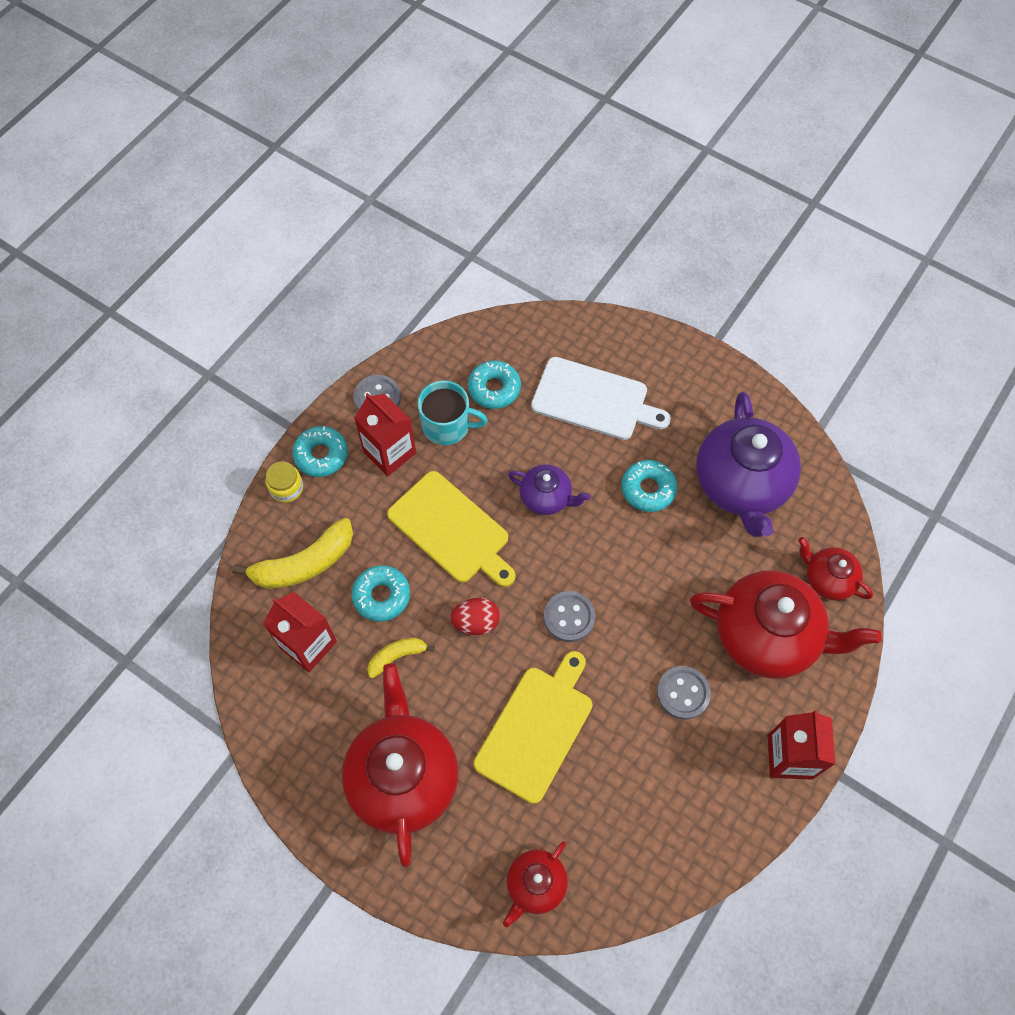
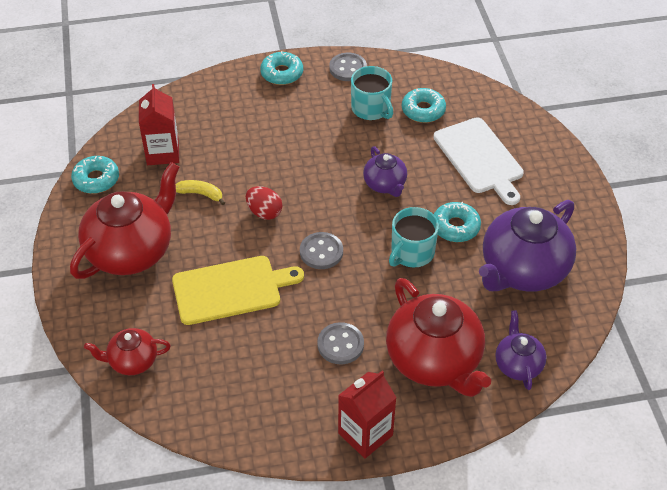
camera: 45 degrees right, 15 degrees down
yellow banana [232,518,353,589] -> none
yellow jar [265,461,303,503] -> none
turquoise donut [351,565,410,622] -> turquoise donut moved to [71,156,119,194]
red carton [354,393,416,476] -> none
yellow cutting board [387,471,516,587] -> none
red teapot [798,537,873,600] -> purple teapot [495,310,547,390]
none -> turquoise mug [389,207,439,267]

